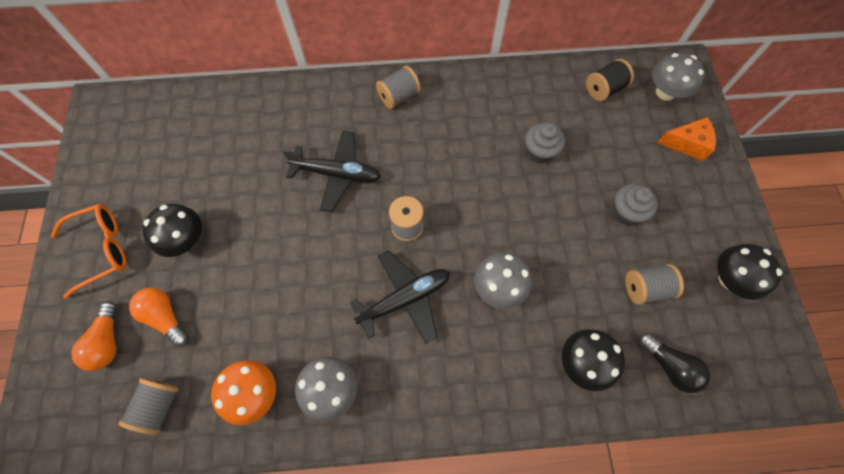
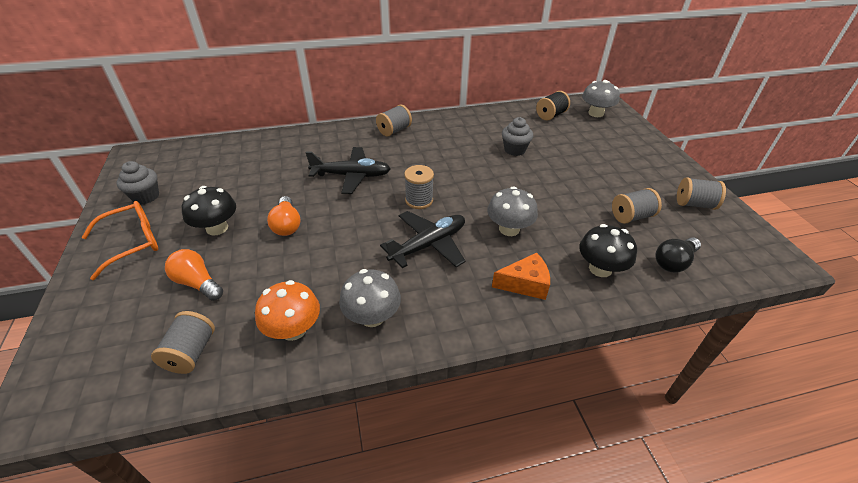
camera: 10 degrees left, 25 degrees down
orange light bulb [71,301,118,371] -> orange light bulb moved to [267,196,300,236]
grey cupcake [613,184,658,225] -> grey cupcake moved to [117,161,159,204]
black light bulb [638,333,711,393] -> black light bulb turned 105 degrees clockwise [655,237,701,272]
orange cheese [657,117,716,161] -> orange cheese moved to [492,253,550,300]
black mushroom [717,244,782,300] -> grey spool [677,177,726,210]

